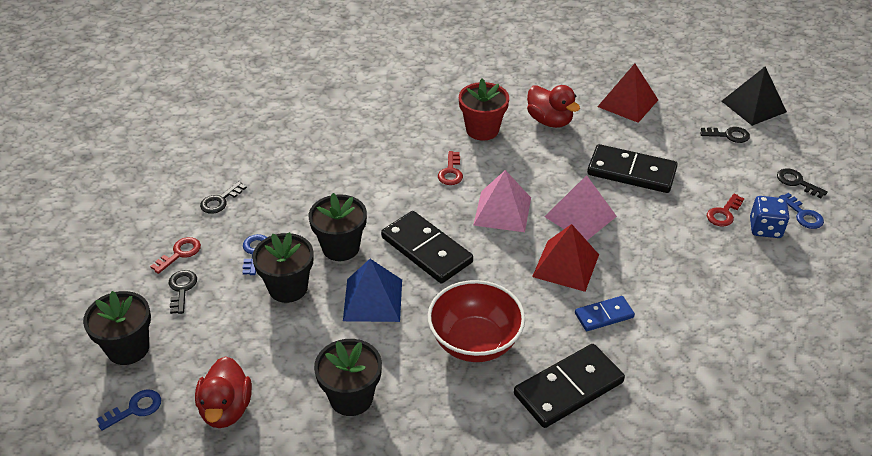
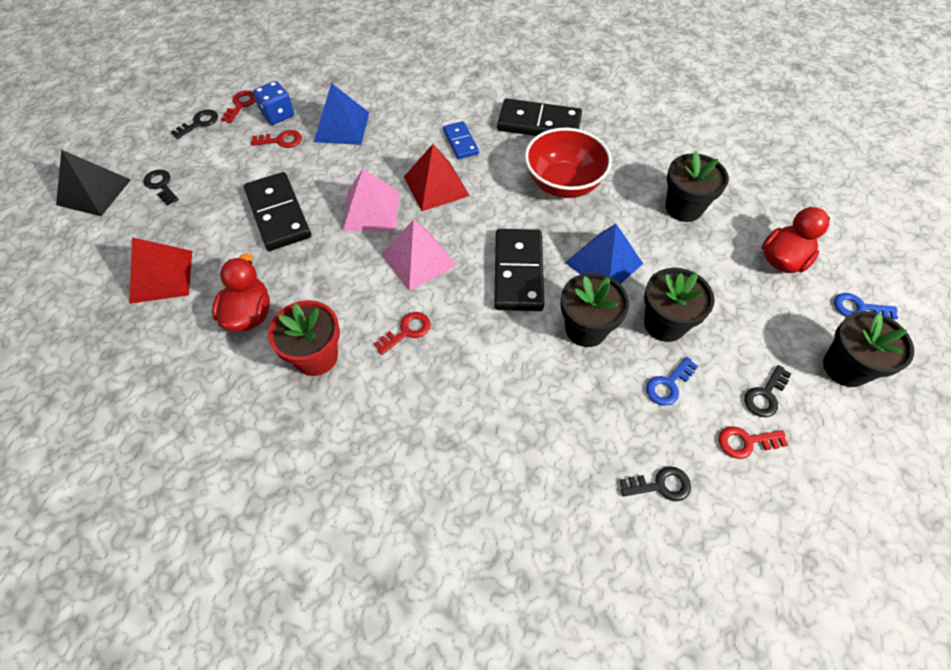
camera: 135 degrees left, 15 degrees up
blue domino [575,296,635,331] -> blue domino turned 45 degrees clockwise [443,121,479,159]
black key [777,168,828,198] -> black key turned 135 degrees counterclockwise [171,109,218,139]
blue key [779,193,824,229] -> red key [221,91,256,123]
none -> blue pyramid [314,83,369,145]

